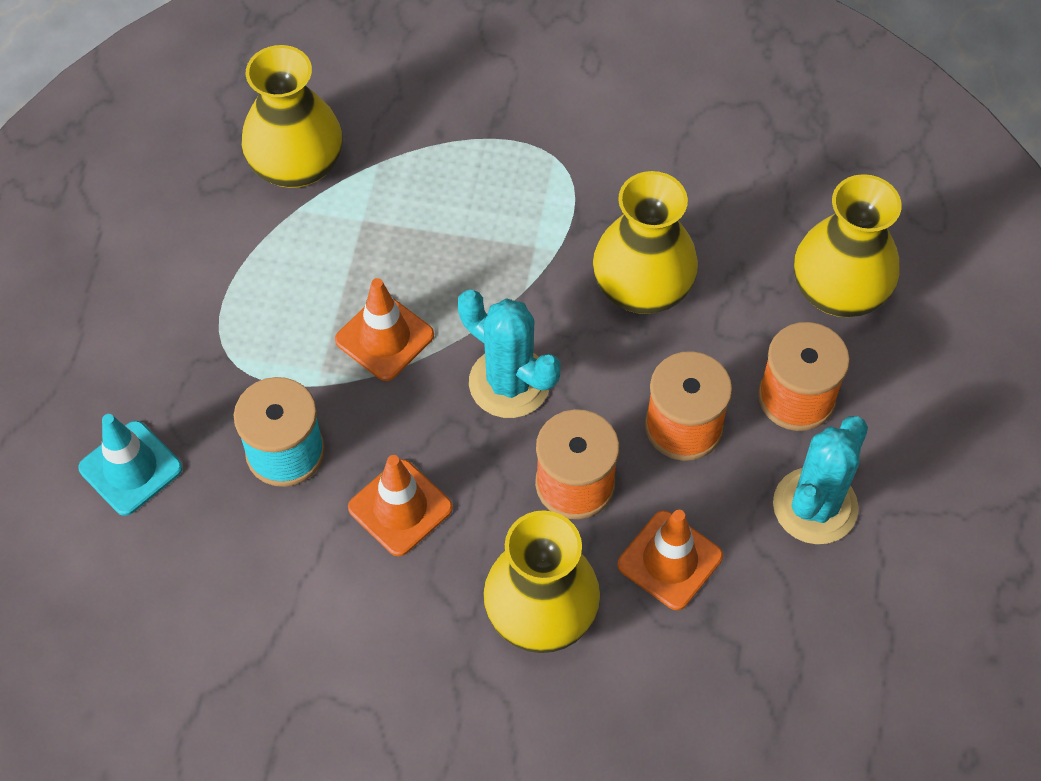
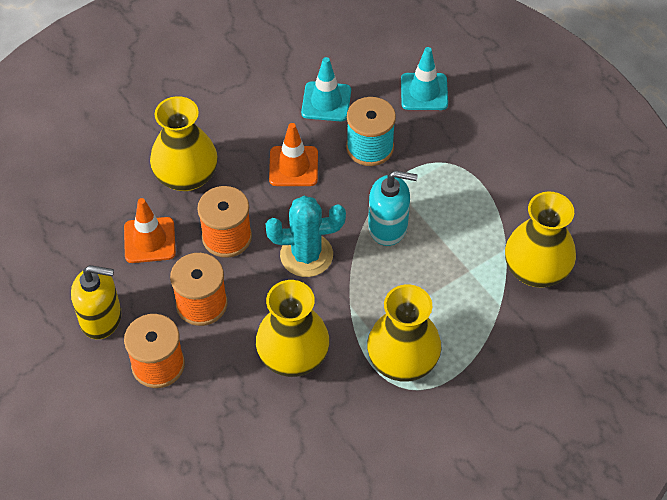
camera: 135 degrees right, 5 degrees down
orange traffic cone [335,278,434,381] -> turquoise soap dispenser [368,171,418,246]
turquoise cactus [773,416,868,544] -> yellow soap dispenser [71,265,122,339]
yellow vase [794,174,902,317] -> yellow vase moved to [367,284,441,381]
none -> turquoise traffic cone [301,57,351,122]

